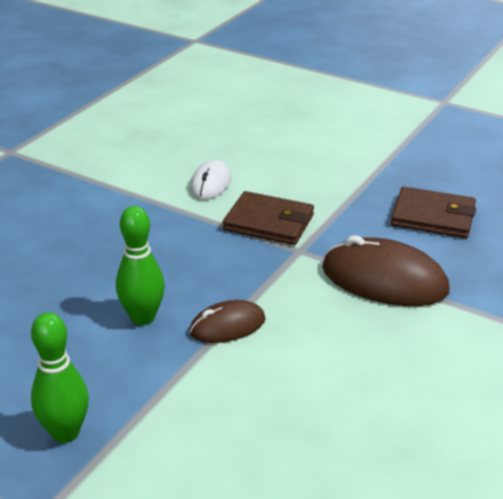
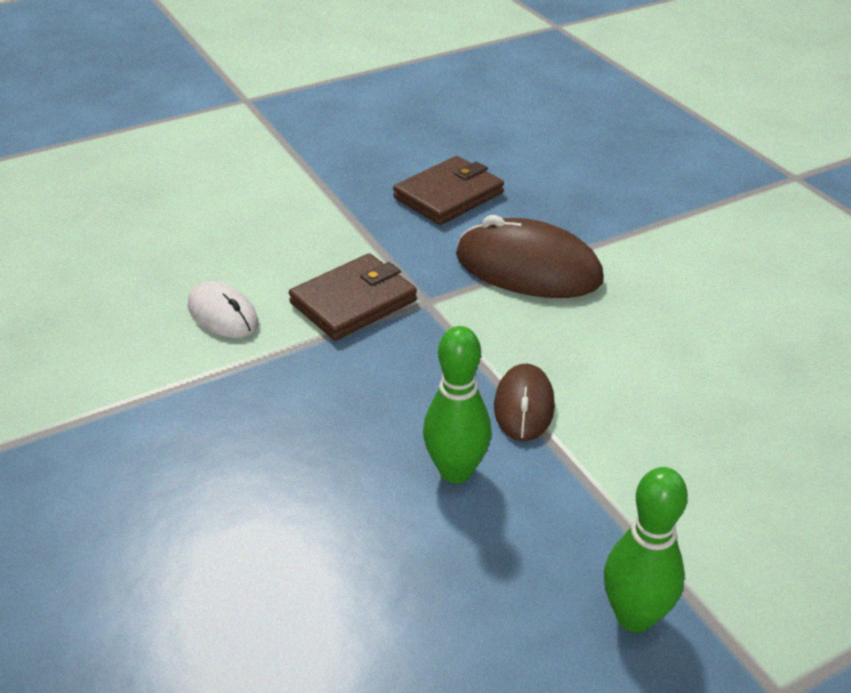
camera: 60 degrees left, 5 degrees up
brown mouse [322,235,449,306] -> brown mouse turned 60 degrees clockwise [456,215,604,298]

